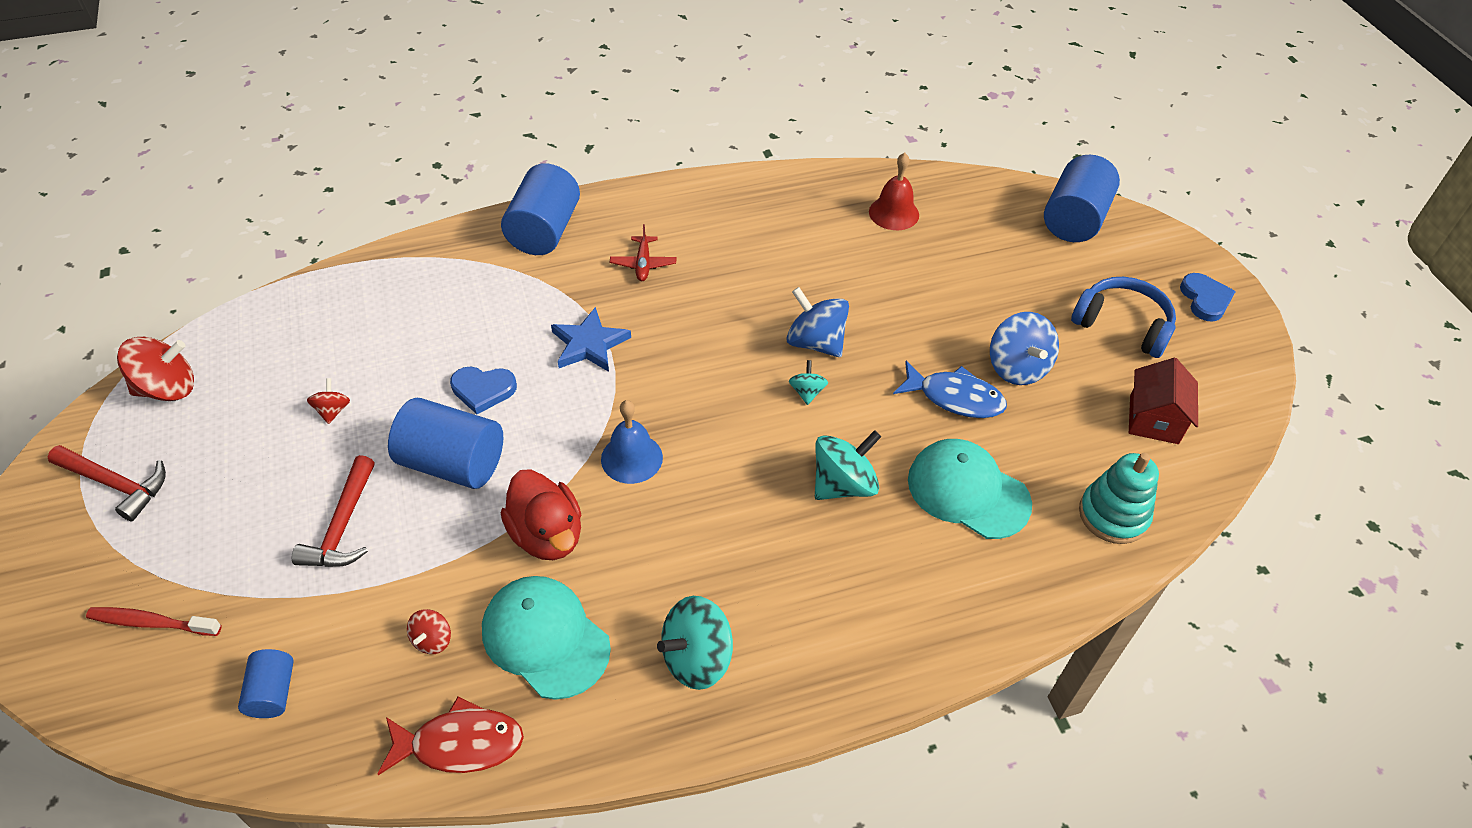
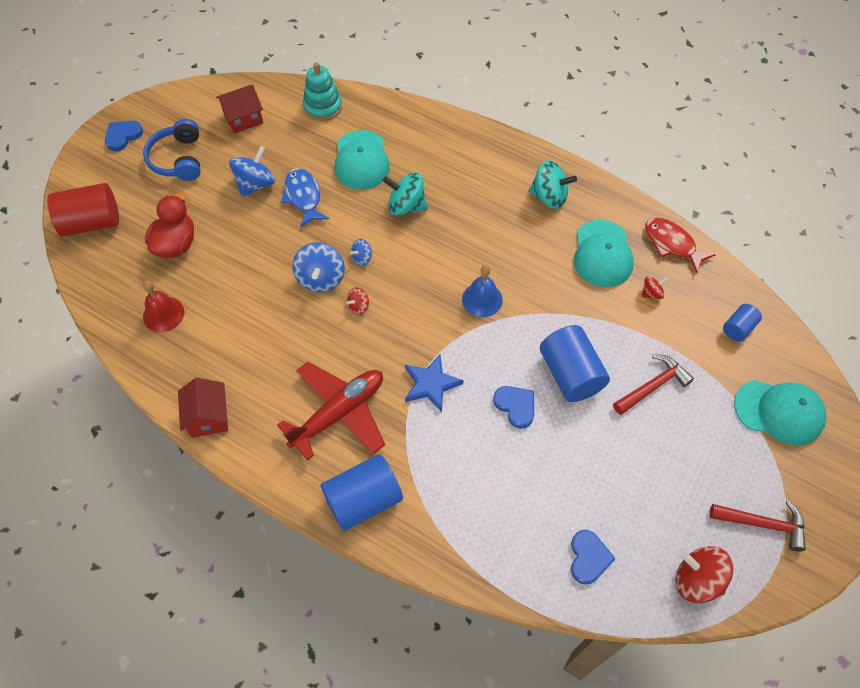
camera: 130 degrees left, 10 degrees up
red hammer [48,445,166,522] -> red hammer turned 120 degrees clockwise [710,500,806,551]
red toothbrush [86,607,222,636] -> turquoise cap [734,380,826,446]
red spinning top [307,378,350,424] -> red spinning top moved to [347,287,369,315]
red duck [501,469,581,560] -> red duck moved to [145,193,194,258]
red plane [610,224,676,281] -> red plane [277,362,385,460], size x2.21
turquoise spinning top [789,360,828,405] -> blue spinning top [350,239,372,266]
blue cylinder [1044,155,1120,242] -> red cylinder [47,183,119,237]
none -> red house [178,378,228,437]
none -> blue heart [571,530,616,585]

